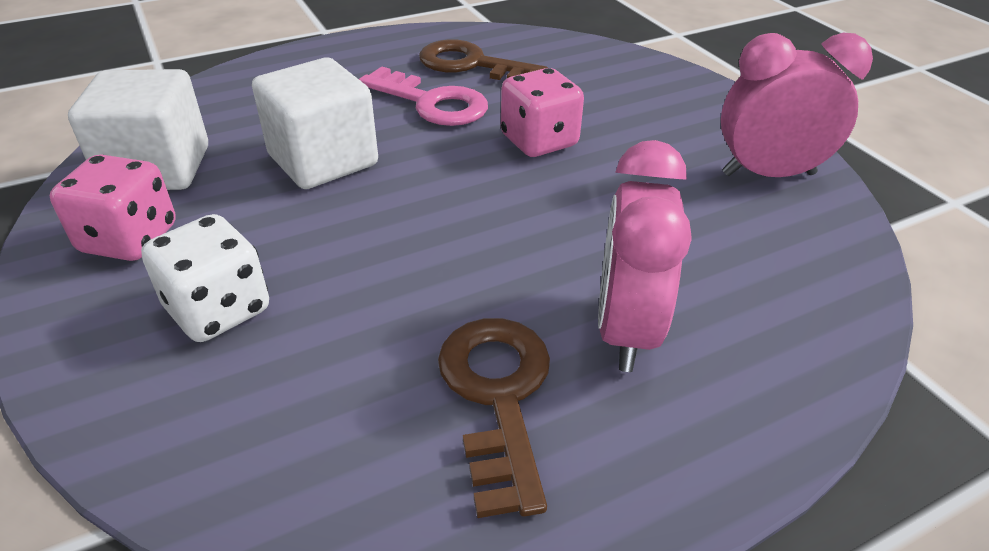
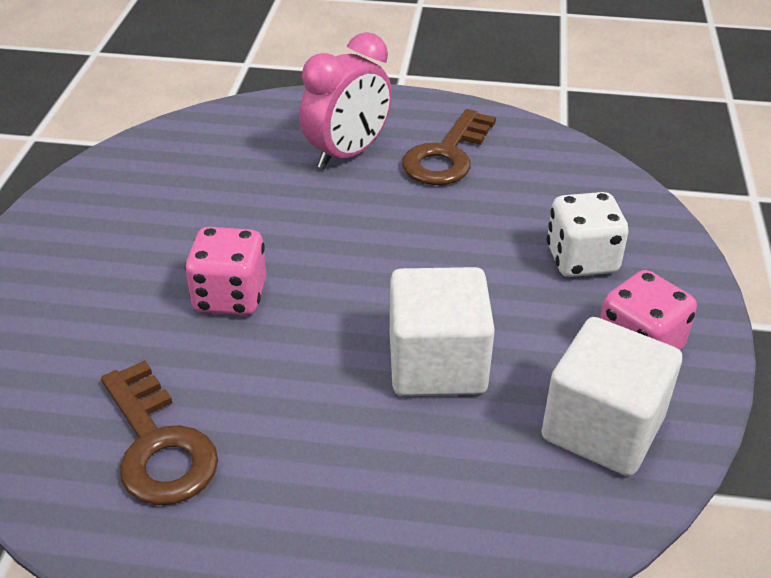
camera: 145 degrees left, 0 degrees up
pink key [359,66,488,126] -> none
pink clock [721,33,873,177] -> none

